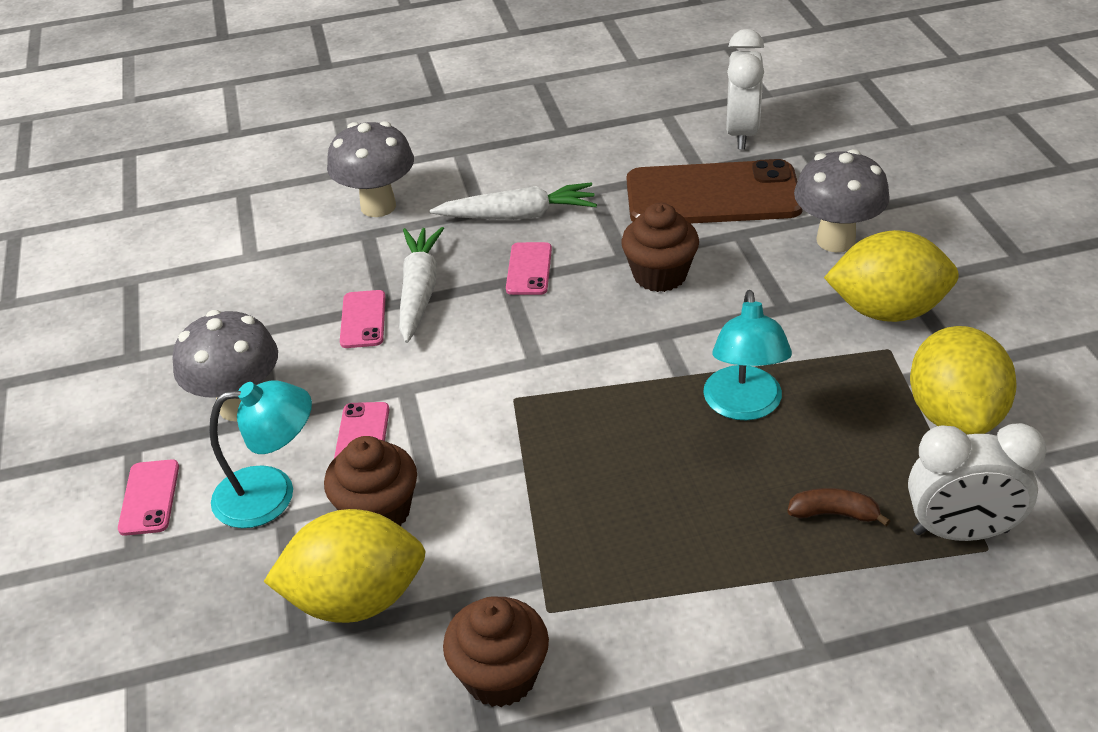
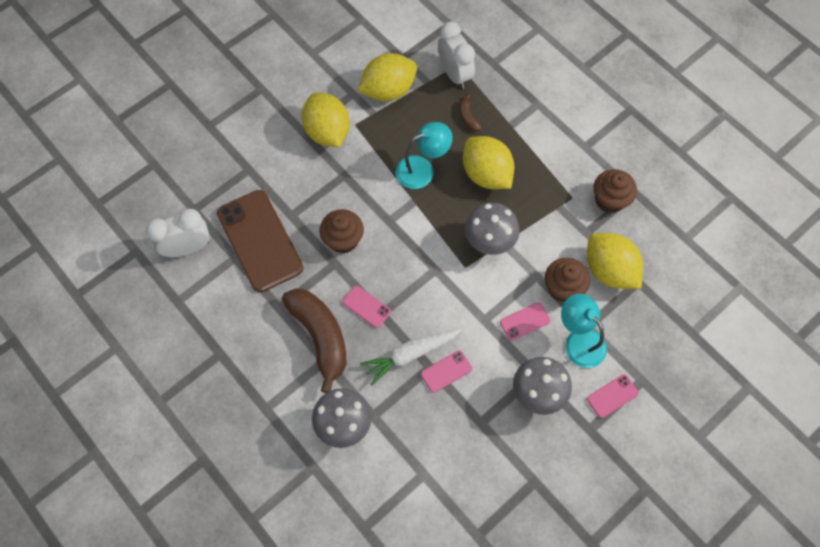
camera: 120 degrees left, 25 degrees up
white carrot [430,183,597,220] -> brown banana [282,288,346,393]
pink phone [506,242,552,295] -> pink phone turned 60 degrees clockwise [342,286,391,328]
grey mushroom [794,149,890,252] -> grey mushroom moved to [465,203,519,255]
none -> yellow lemon [463,136,514,189]

